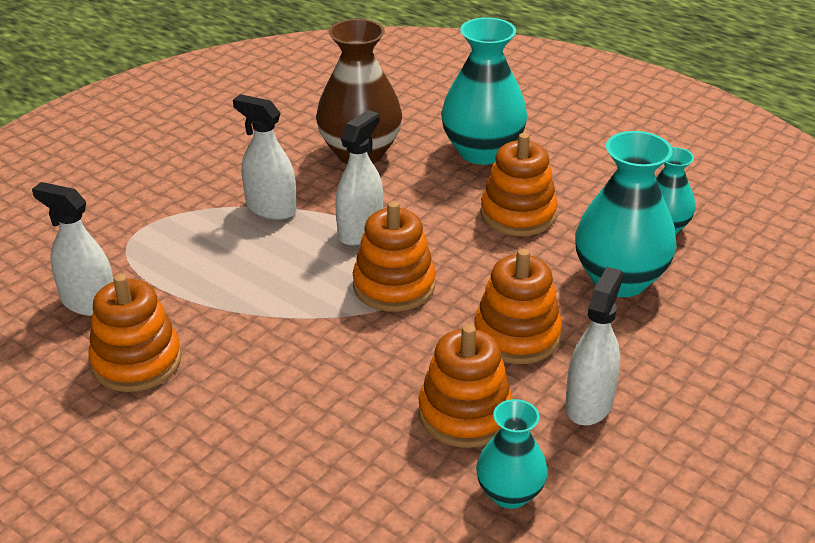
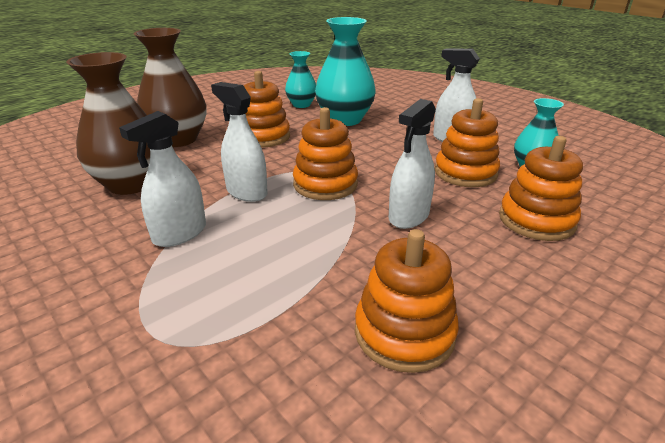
camera: 80 degrees left, 5 degrees down
white spray bottle [32,182,114,316] -> white spray bottle moved to [389,99,436,229]
turquoise vase [441,17,527,165] -> brown vase [134,28,207,147]
orange stacking toy [474,249,562,364] -> orange stacking toy moved to [499,136,583,241]

